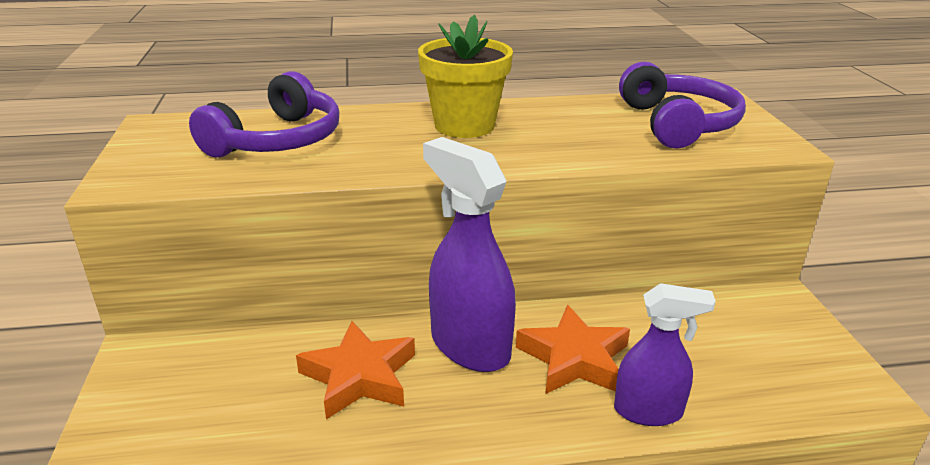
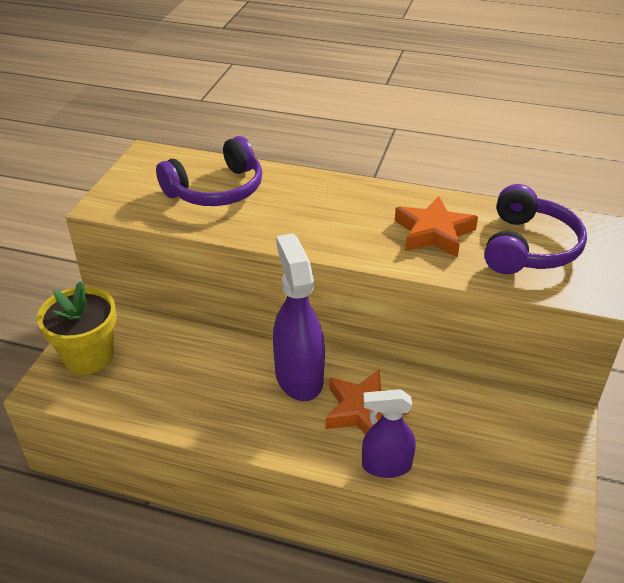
camera: 25 degrees right, 10 degrees up
orange star [296,321,415,419] -> orange star moved to [395,196,478,258]
yellow flower pot [418,15,513,138] -> yellow flower pot moved to [37,282,117,375]
purple spray bottle [614,283,716,426] -> purple spray bottle turned 150 degrees clockwise [362,389,416,478]

